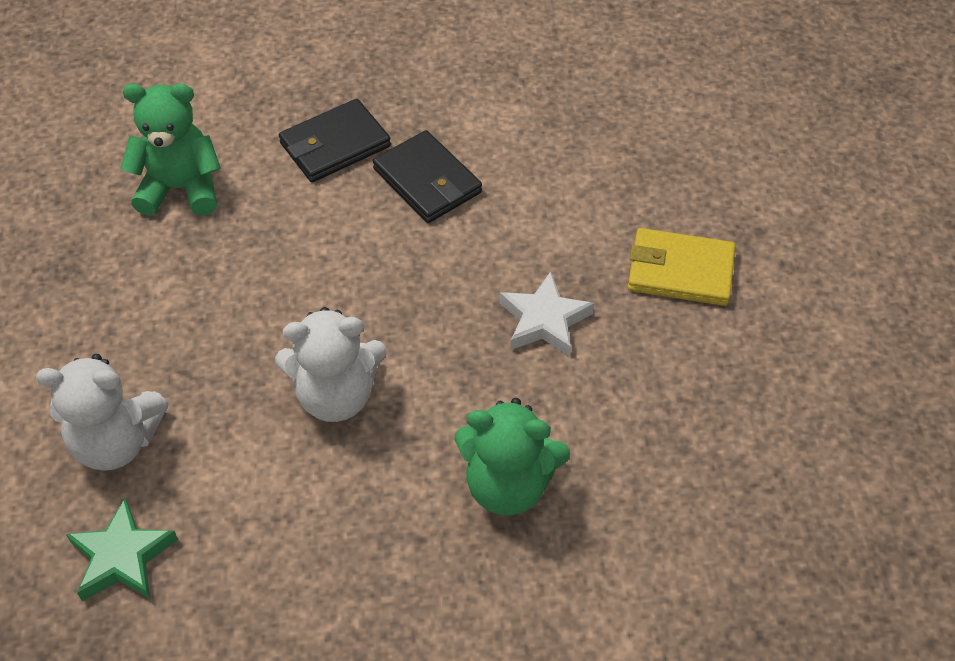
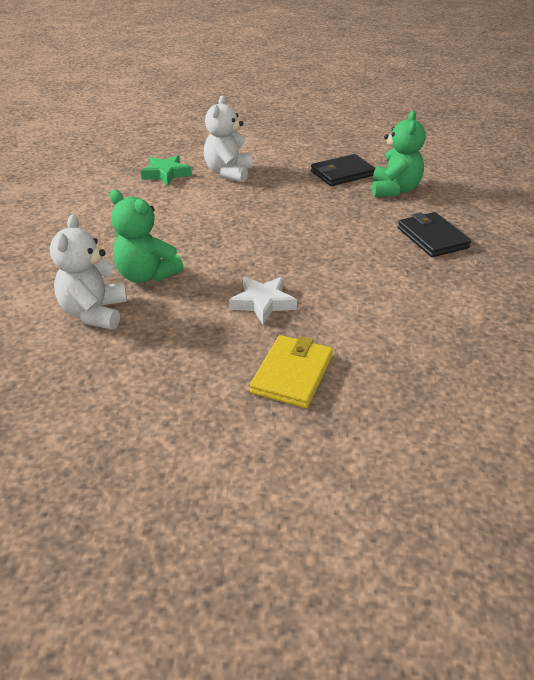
camera: 100 degrees right, 15 degrees down
white teddy bear [275,307,387,422] -> white teddy bear moved to [50,215,127,330]
black wallet [373,130,482,223] -> black wallet moved to [311,154,375,186]
green teddy bear [455,398,570,516] -> green teddy bear turned 75 degrees counterclockwise [110,190,184,283]

